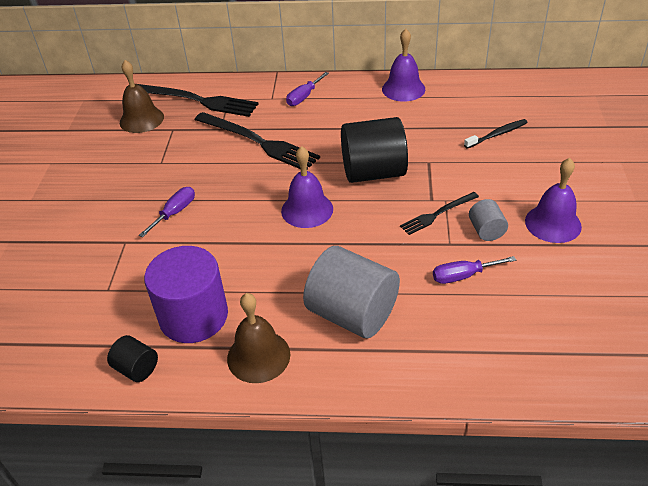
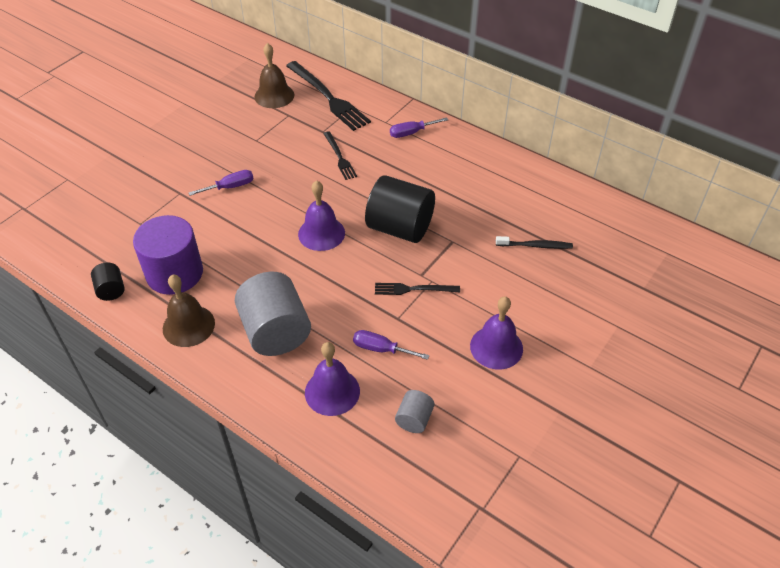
camera: 30 degrees right, 5 degrees up
black fork [194,112,320,169] -> black fork [323,131,357,180], size x0.54
purple bell [382,29,425,102] -> purple bell moved to [305,342,360,416]
grey cylinder [469,199,508,241] -> grey cylinder moved to [395,390,435,433]

